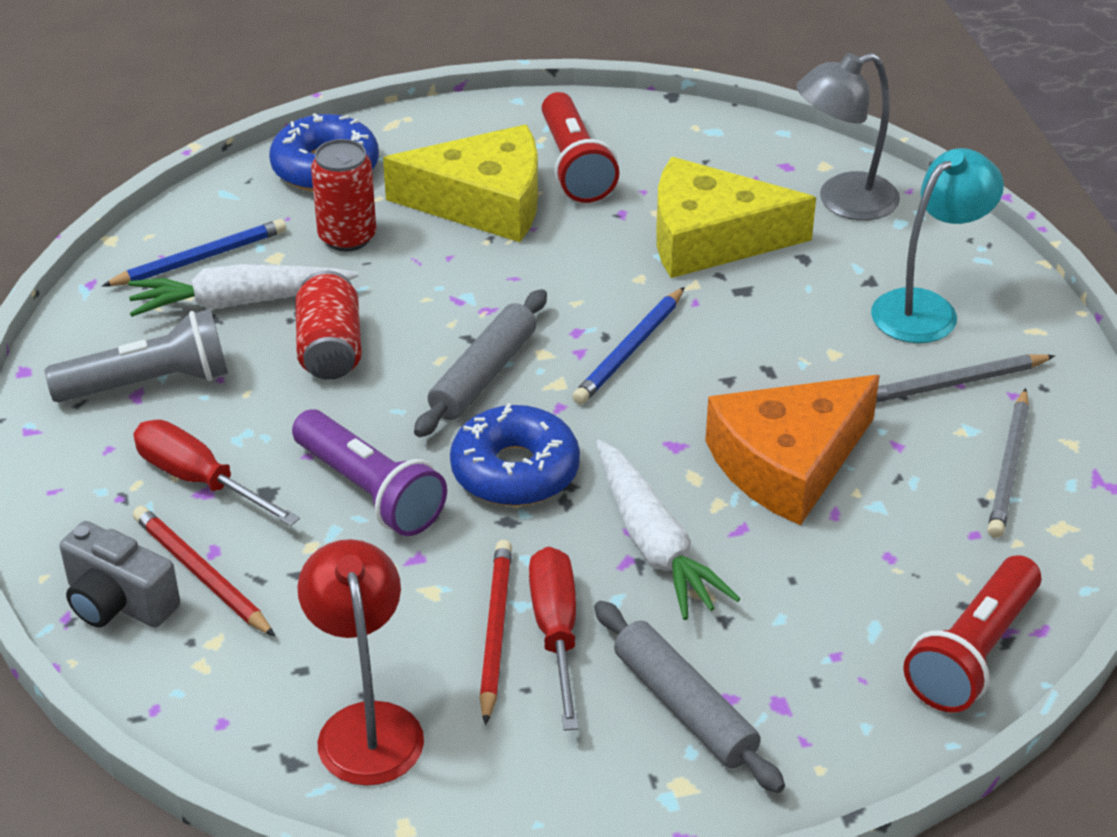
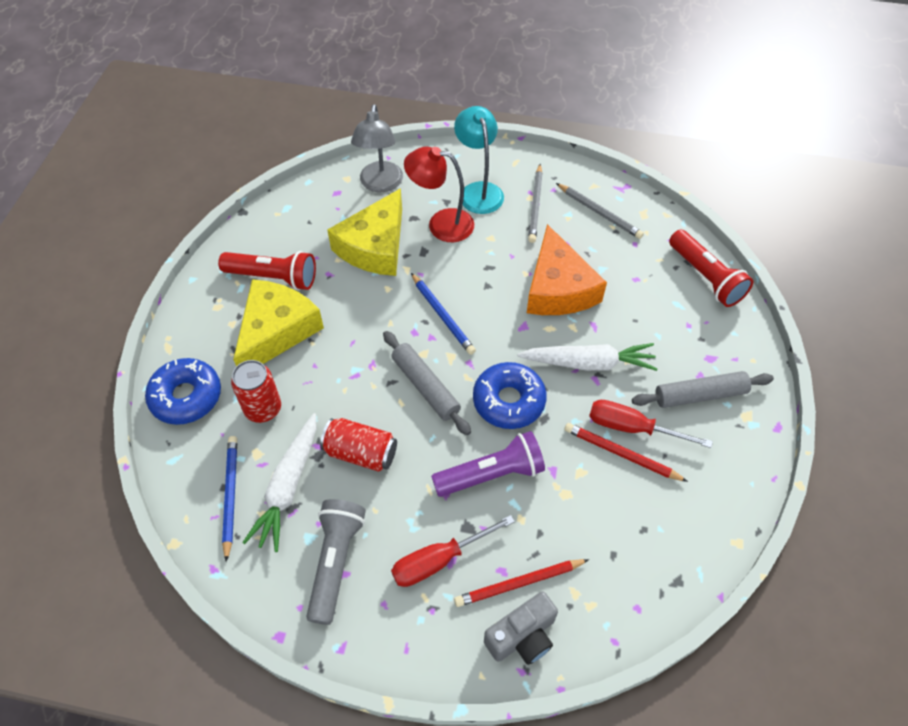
camera: 65 degrees left, 15 degrees up
red lamp [297,539,424,786] -> red lamp moved to [404,147,474,242]

